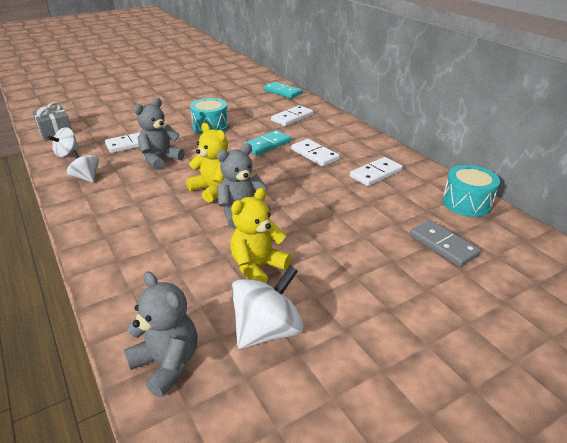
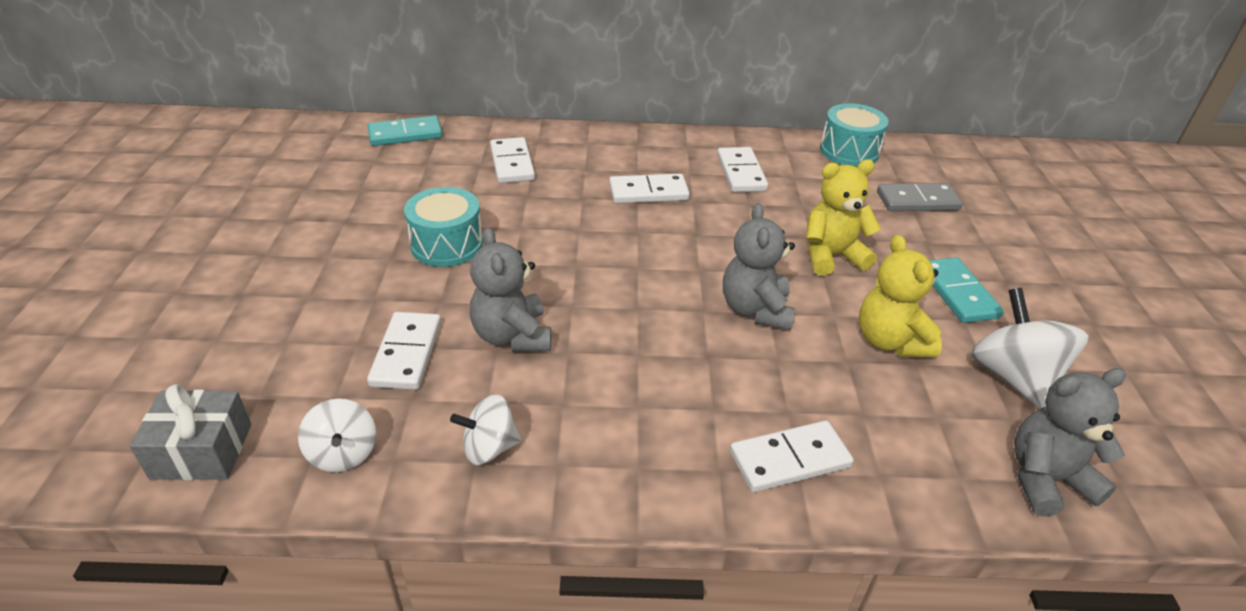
camera: 60 degrees left, 5 degrees up
yellow teddy bear [186,123,228,203] -> yellow teddy bear moved to [806,159,881,276]
turquoise domino [243,130,291,155] -> turquoise domino moved to [929,257,1004,323]
none -> white domino [730,421,854,492]

